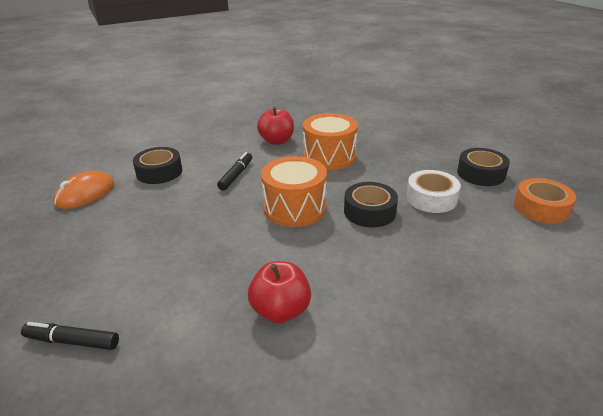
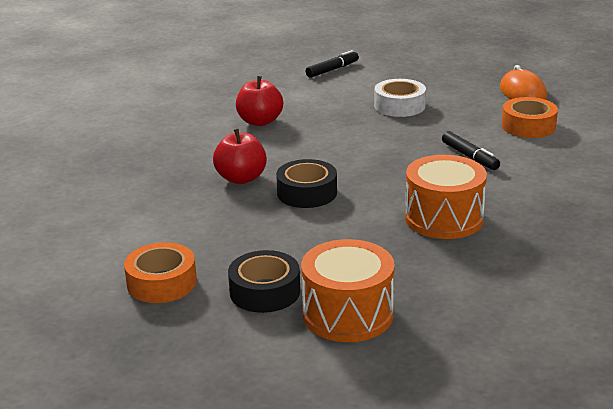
camera: 130 degrees right, 5 degrees down
black tape [133,147,182,184] -> orange tape [501,97,558,138]
red apple [257,107,294,145] -> red apple moved to [213,129,267,184]
orange drum [261,156,327,227] -> orange drum moved to [301,239,395,342]
white tape [406,170,461,213] -> white tape moved to [374,79,426,117]

